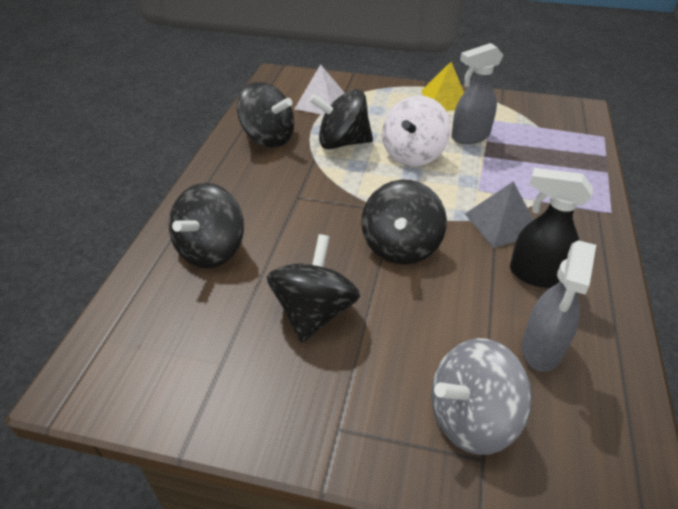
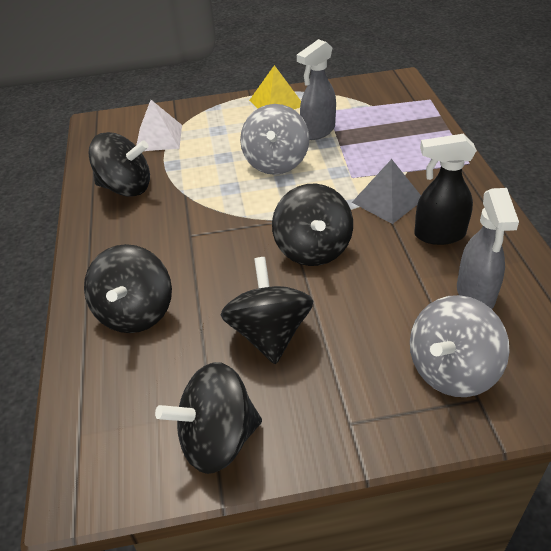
camera: 20 degrees left, 0 degrees up
black spinning top [309,89,373,149] -> black spinning top moved to [155,362,262,474]
white spinning top [382,96,451,166] -> grey spinning top [240,104,310,175]

